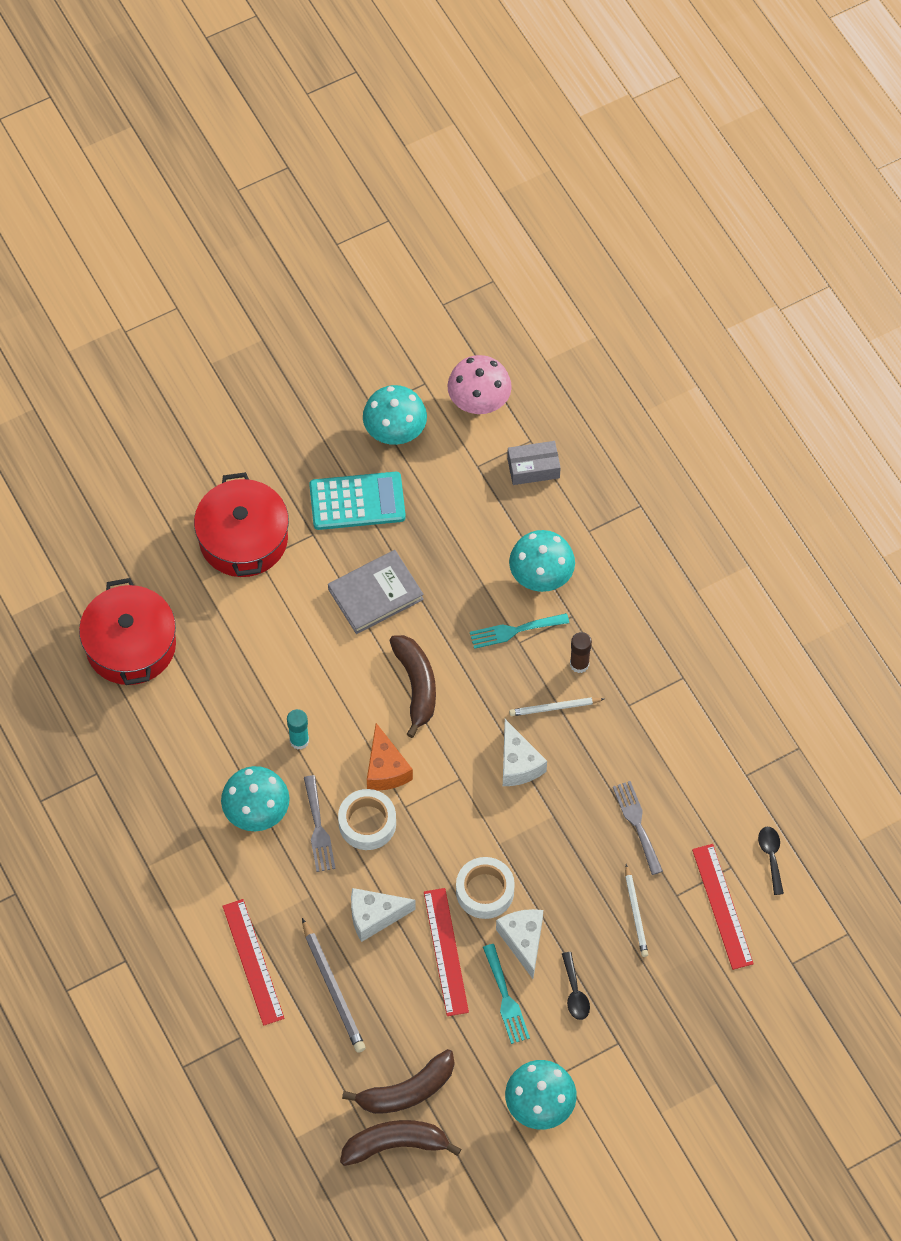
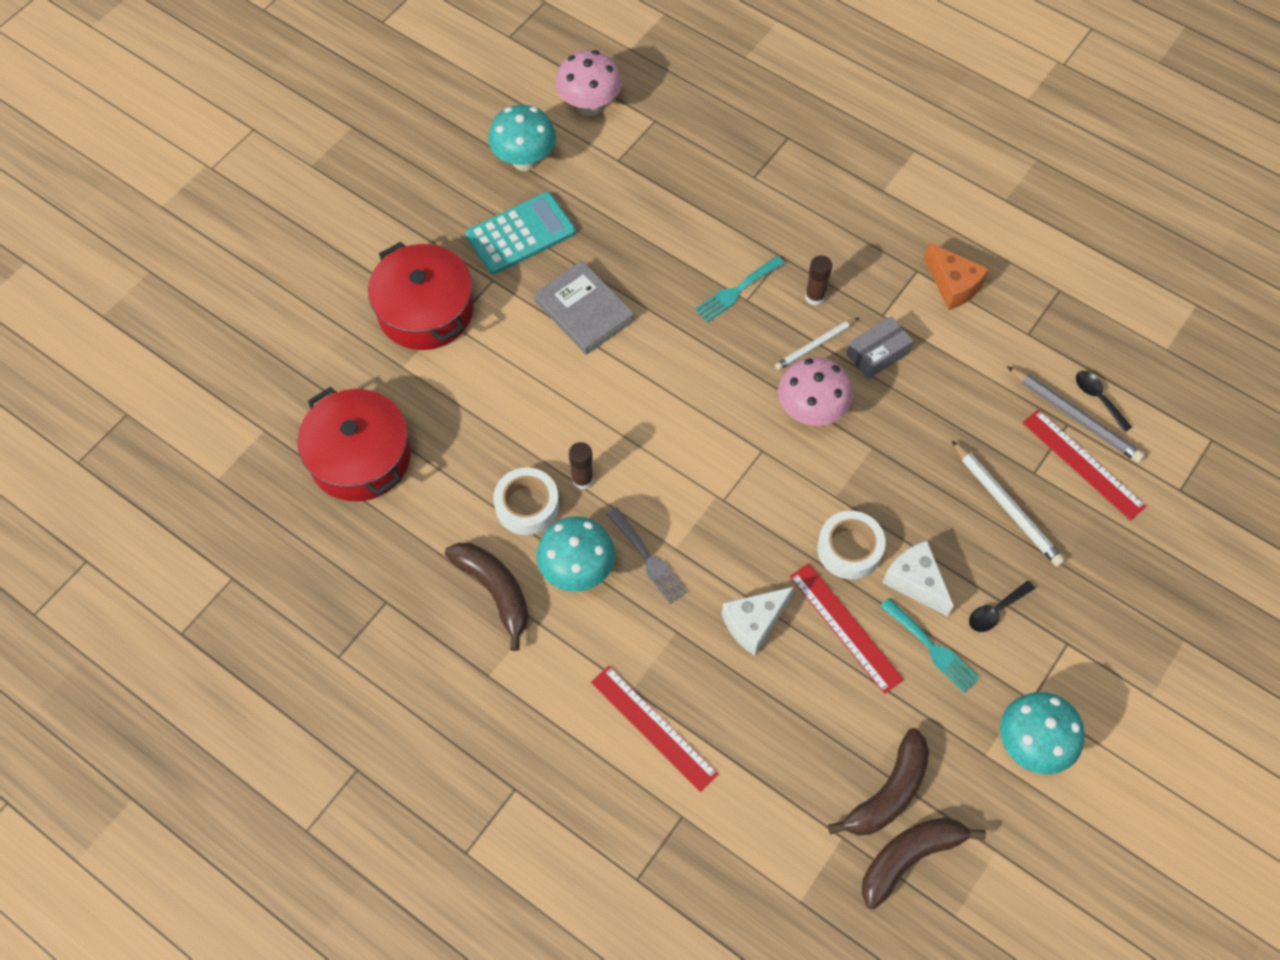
camera: 25 degrees left, 0 degrees up
turquoise glue stick [287,709,309,750] -> brown glue stick [569,442,593,490]
grey pencil [302,918,366,1053] -> grey pencil moved to [1007,366,1145,463]
grey book [328,550,424,634] -> grey book turned 75 degrees counterclockwise [534,261,635,355]
white tape [338,789,396,850] -> white tape moved to [493,467,559,535]
orange cheese [367,723,413,791] -> orange cheese moved to [924,243,989,310]
brown banana [389,635,436,738] -> brown banana moved to [445,543,529,651]
white cheese [503,719,547,786] -> pink mushroom [778,357,853,426]
grey box [507,441,561,485] -> grey box moved to [847,316,913,379]
turquoise mushroom [509,530,575,592] -> none
black spoon [562,952,590,1020] -> black spoon turned 90 degrees clockwise [969,580,1035,632]
grey fork [613,781,663,875] -> none
white pencil [625,864,648,957] -> white pencil [952,441,1065,567], size x1.51

